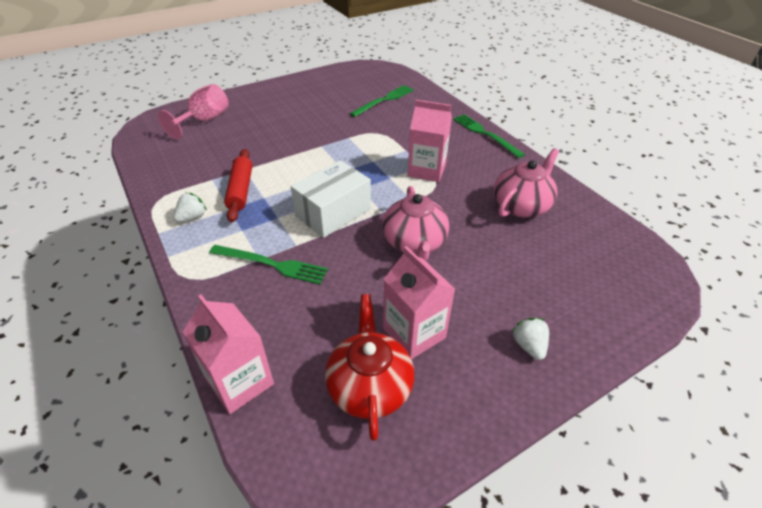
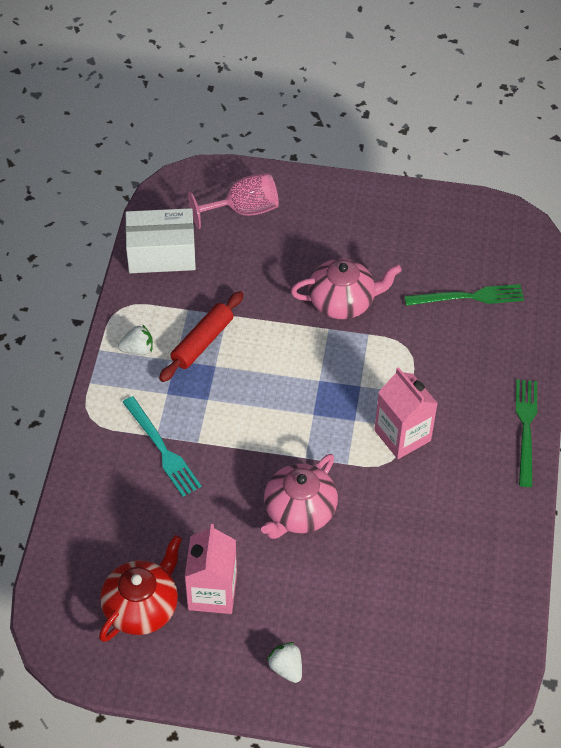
camera: 40 degrees right, 10 degrees up
pink carton [183,295,274,414] -> none
green fork [209,245,328,284] -> turquoise fork [123,396,201,497]
white box [291,160,371,238] -> white box moved to [125,208,196,273]
pink teapot [494,148,559,218] -> pink teapot moved to [291,258,402,319]
white strawberry [511,318,549,360] -> white strawberry turned 60 degrees counterclockwise [267,642,302,683]

